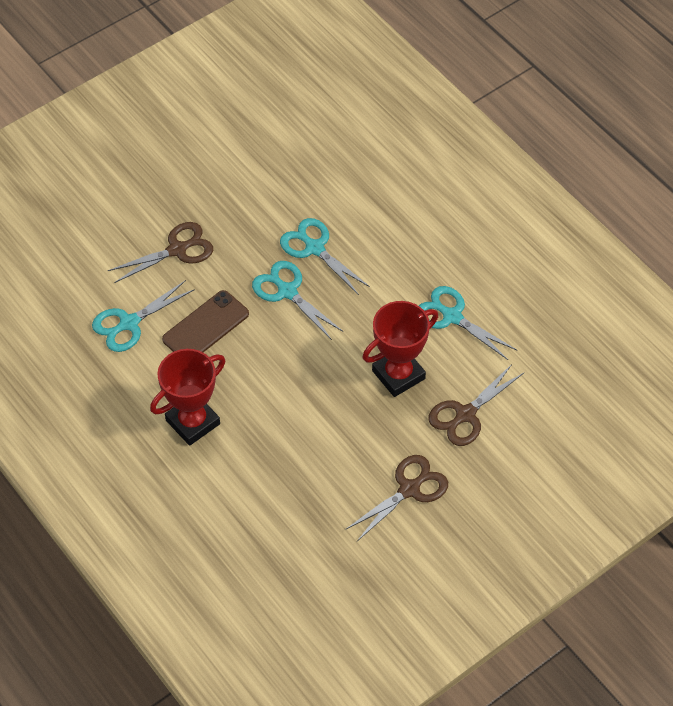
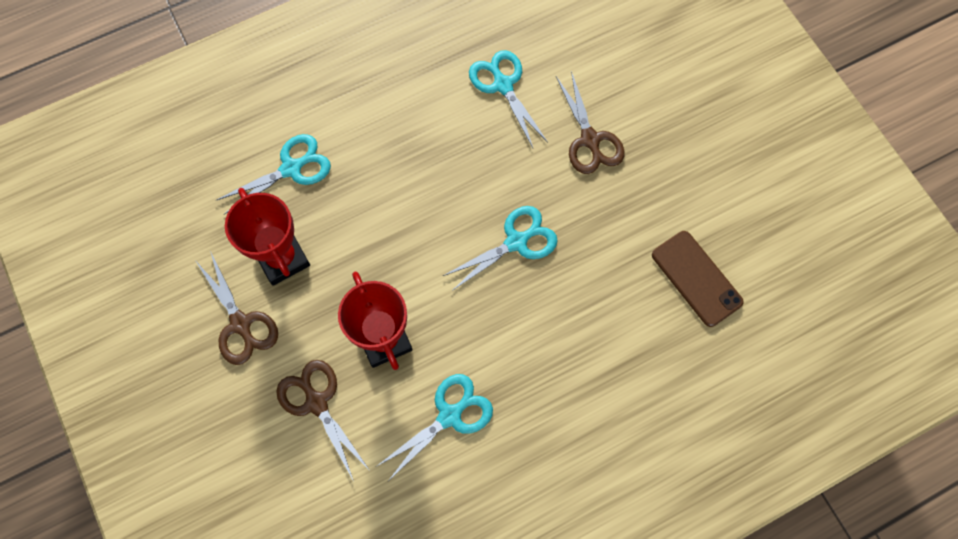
camera: 100 degrees right, 15 degrees up
red trophy [150,349,225,446] -> red trophy moved to [225,188,310,286]
brown phone [162,290,249,352] -> brown phone moved to [652,231,744,327]
turquoise scissors [280,218,370,295] -> turquoise scissors moved to [217,134,331,214]

